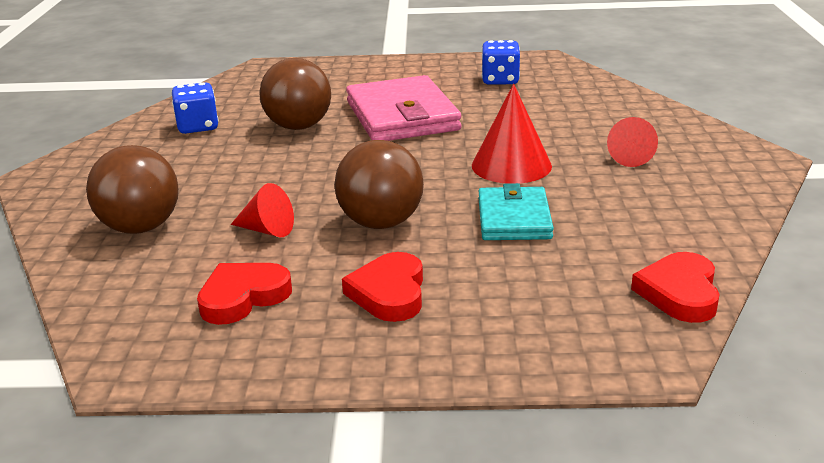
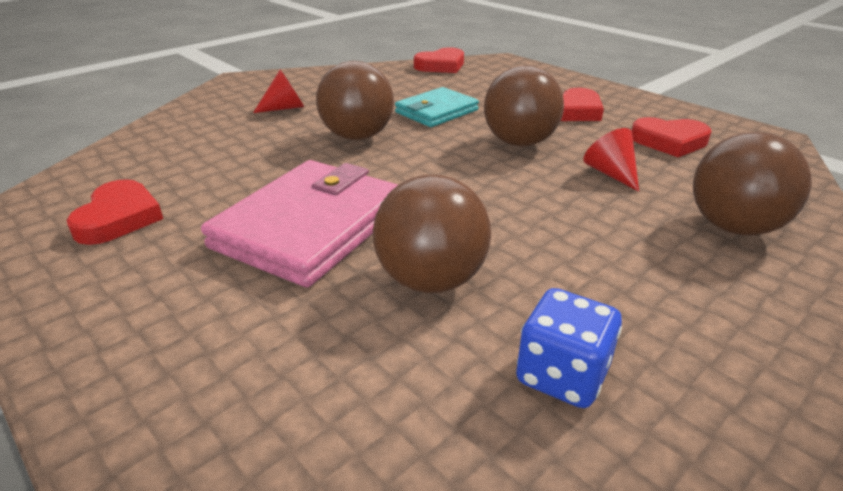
camera: 135 degrees left, 5 degrees up
red cone [472,84,552,184] -> brown ball [316,61,394,140]
blue dice [481,40,520,85] -> red heart [66,179,163,245]

